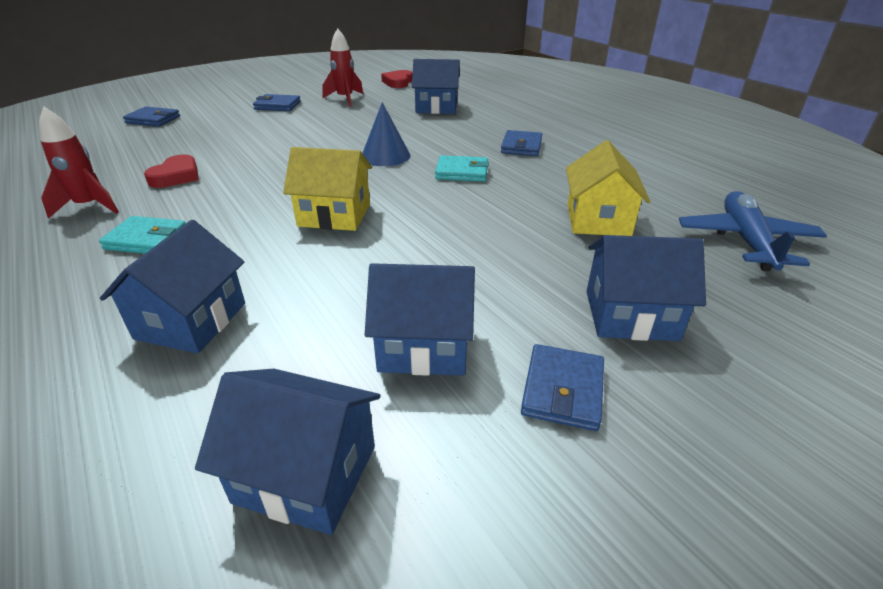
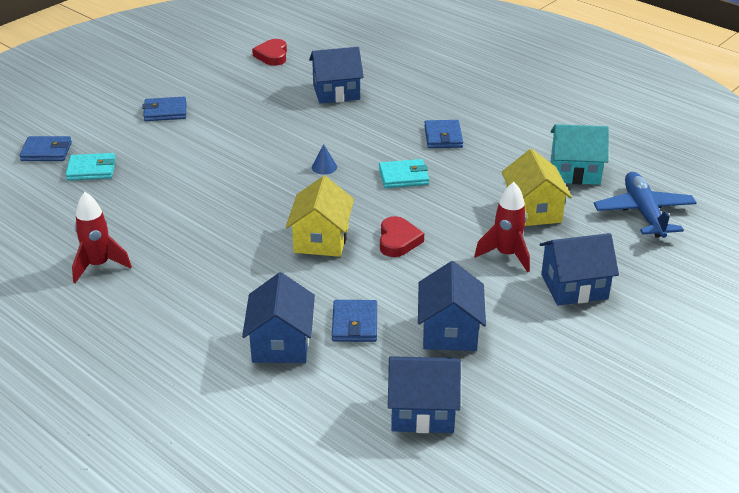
camera: 15 degrees left, 0 degrees up
turquoise wallet [99,216,186,254] -> turquoise wallet moved to [66,153,116,181]
red heart [144,154,199,188] -> red heart moved to [380,216,424,257]
yellow house [283,147,372,231] -> yellow house turned 75 degrees counterclockwise [286,176,354,257]
red rocket [322,28,363,107] -> red rocket moved to [474,182,530,272]
blue cone [363,102,411,166] -> blue cone [312,144,337,175], size x0.54
blue house [365,263,475,376] -> blue house turned 75 degrees counterclockwise [418,261,486,351]
blue wallet [521,344,604,431] -> blue wallet moved to [332,300,377,342]
none -> turquoise house [550,124,609,185]

